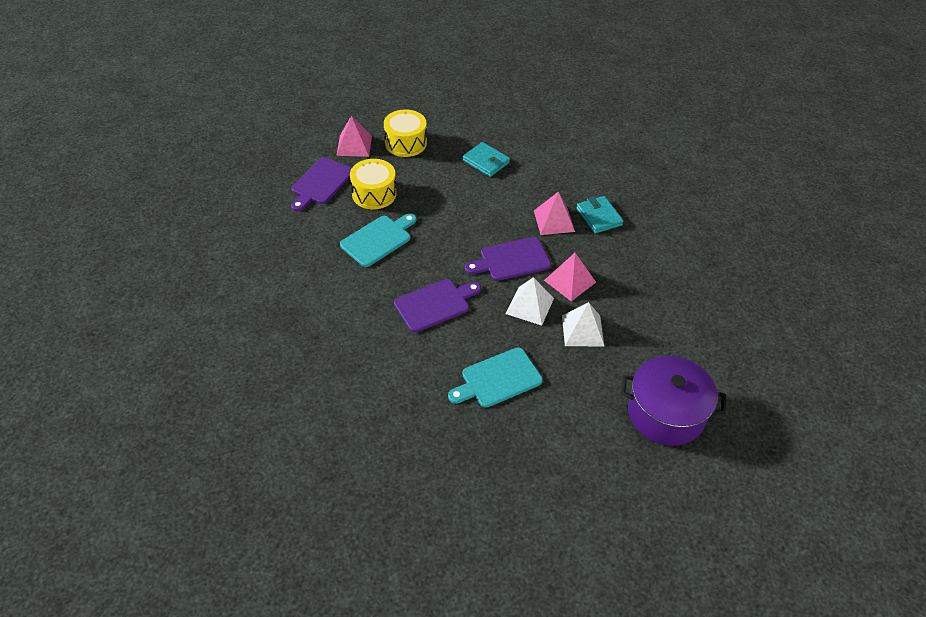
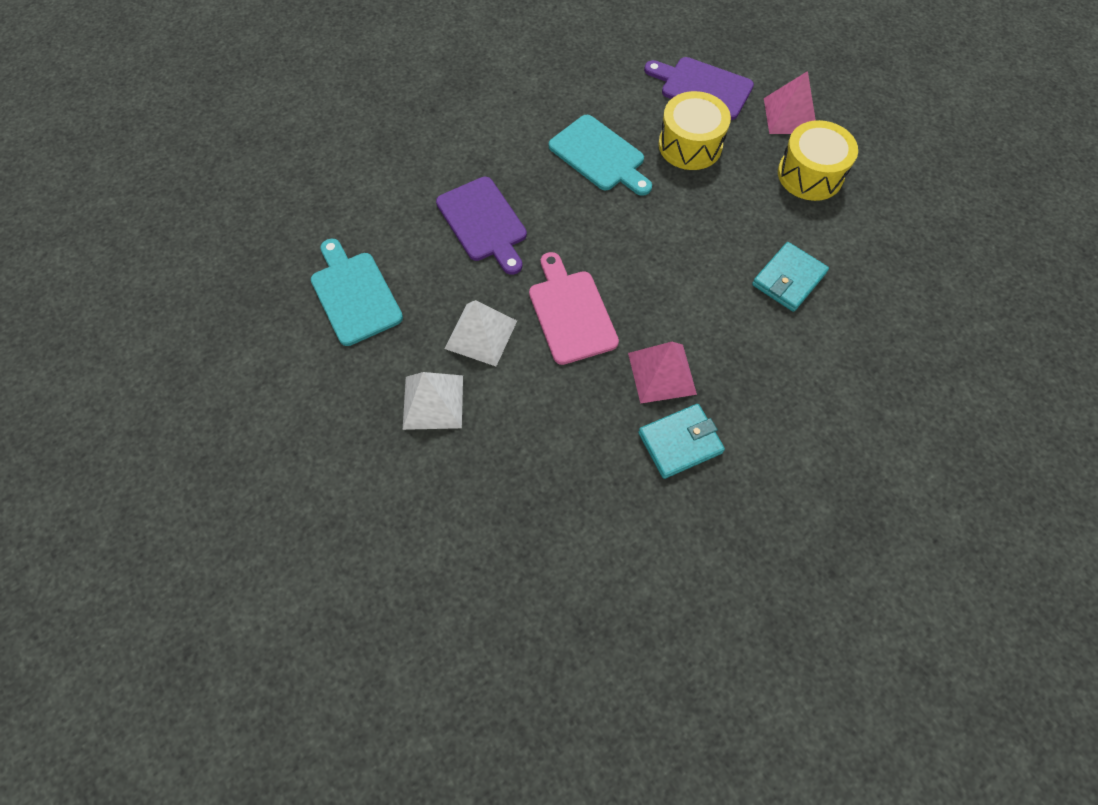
camera: 90 degrees right, 15 degrees up
purple cutting board [465,237,551,281] -> pink cutting board [529,252,619,365]
pink pyramid [544,253,596,301] -> none
purple pot [621,356,726,446] -> none

